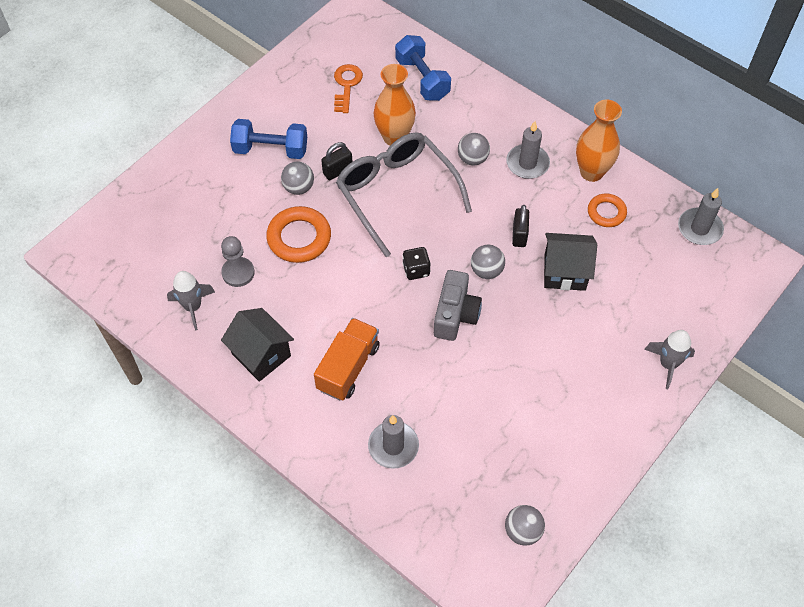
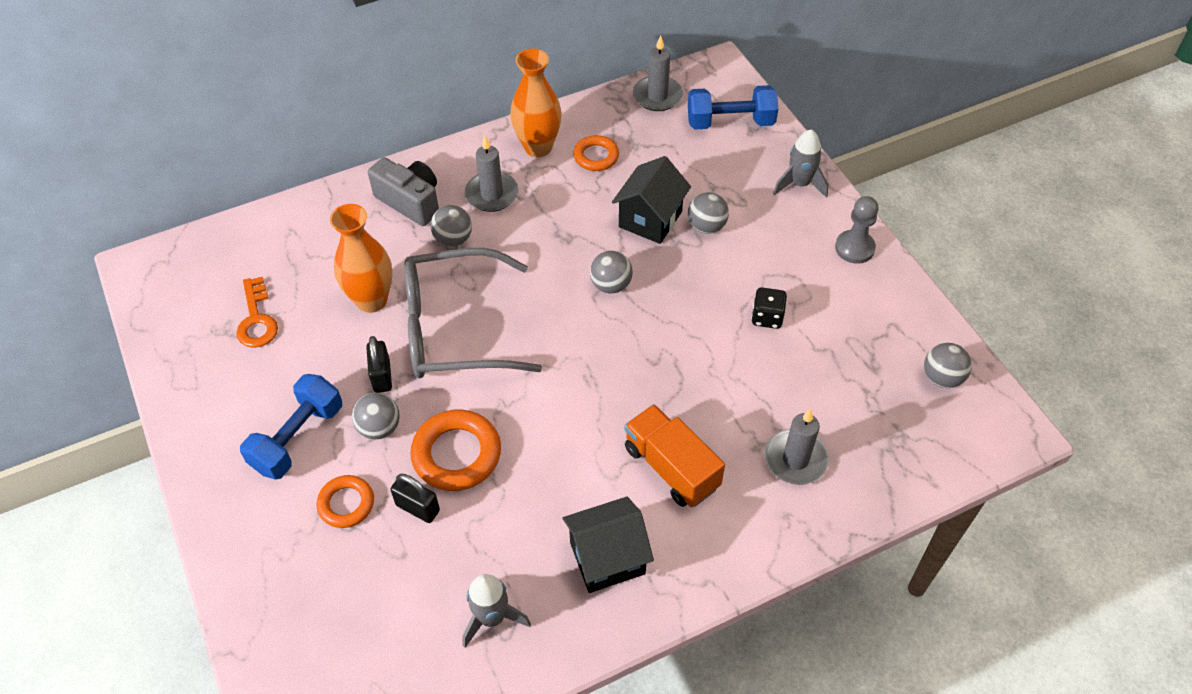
camera: 65 degrees left, 5 degrees down
grey pawn [221,236,255,287] -> grey pawn moved to [835,196,879,264]
orange key [334,64,363,113] -> orange key turned 135 degrees counterclockwise [236,277,278,348]
blue dumbbell [395,35,451,101] -> blue dumbbell moved to [688,85,778,130]
black dice [402,247,430,280] -> black dice moved to [751,287,787,329]
grey camera [434,270,482,341] -> grey camera moved to [368,157,439,226]
black padlock [512,205,529,247] -> black padlock moved to [390,474,440,523]
none -> orange ring [316,475,374,528]
none -> grey ball [688,192,729,234]

